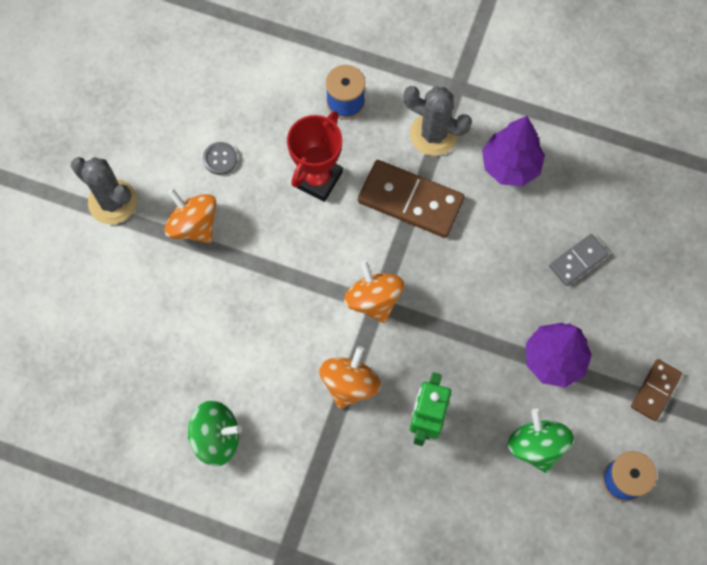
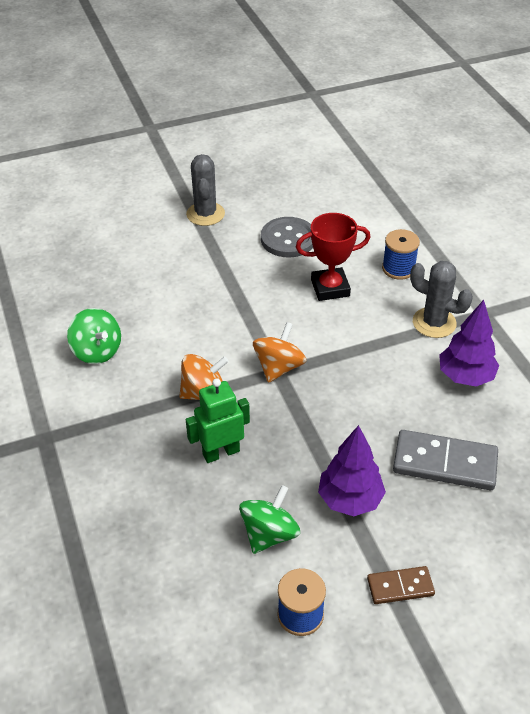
camera: 50 degrees right, 25 degrees down
orange spinning top [164,188,216,243] -> none
grey button [203,142,237,175] -> grey button [261,217,313,258], size x1.98
brown domino [358,160,465,238] -> none
grey cactus [404,86,472,156] -> grey cactus turned 45 degrees counterclockwise [410,261,473,338]
grey domino [549,234,609,286] -> grey domino [393,430,498,490], size x1.78

